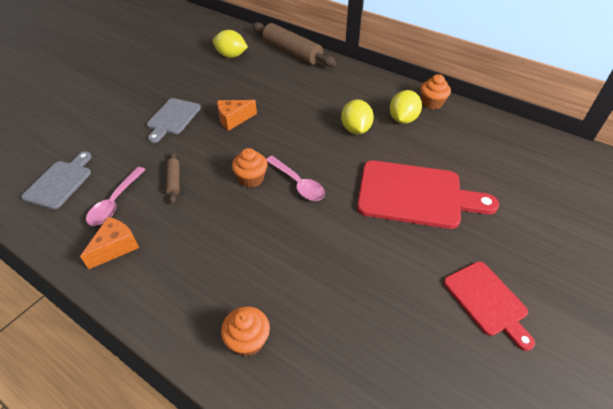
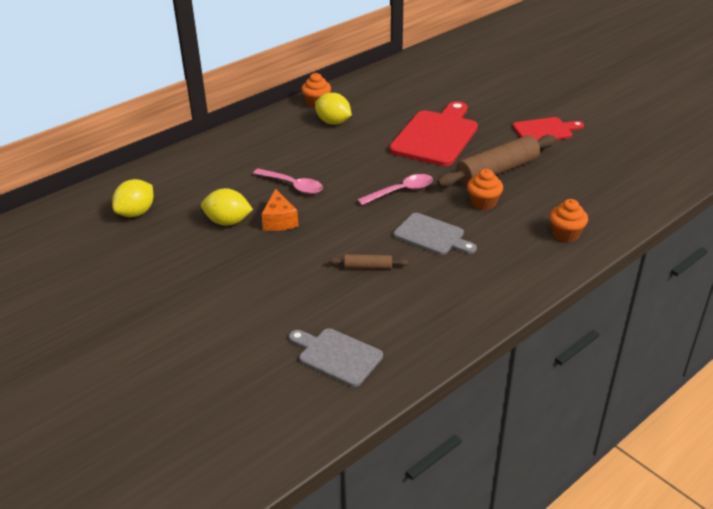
camera: 75 degrees left, 10 degrees down
orange cheese [80,217,139,269] -> none
pink spoon [86,167,146,226] -> pink spoon moved to [253,169,323,194]
grey cutting board [147,98,201,143] -> grey cutting board moved to [393,213,477,255]
orange cupcake [232,148,268,188] -> orange cupcake moved to [467,169,503,210]
brown rolling pin [252,22,336,67] -> brown rolling pin moved to [437,135,556,187]
yellow lemon [341,99,374,134] -> yellow lemon moved to [201,188,253,226]

